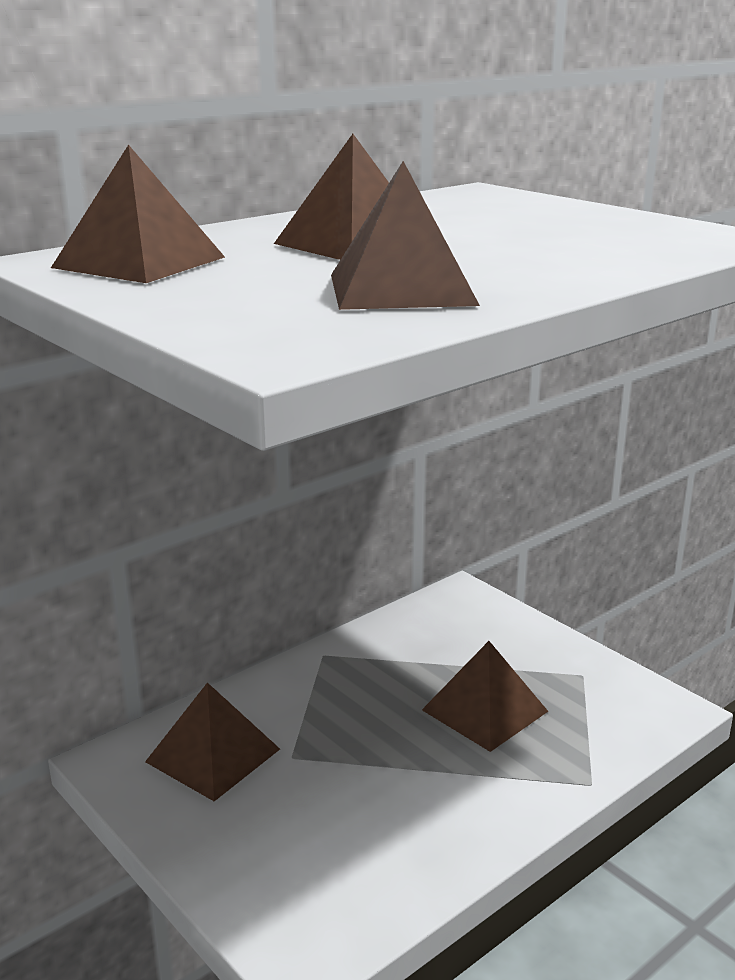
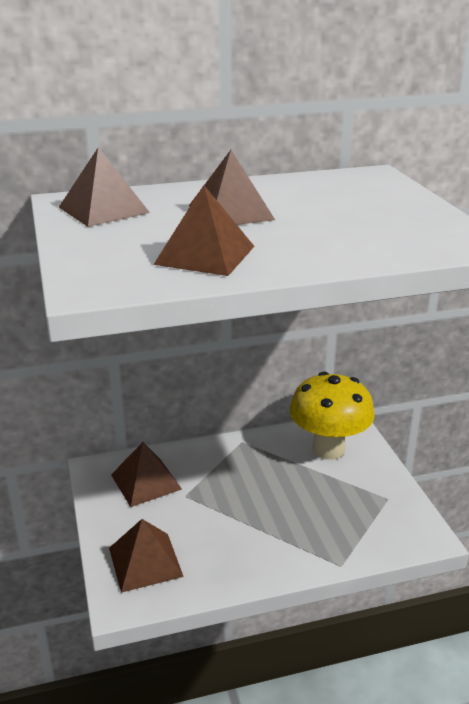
camera: 25 degrees right, 5 degrees up
brown pyramid [422,641,548,752] -> brown pyramid moved to [109,519,184,593]
none -> yellow mushroom [289,372,375,460]

